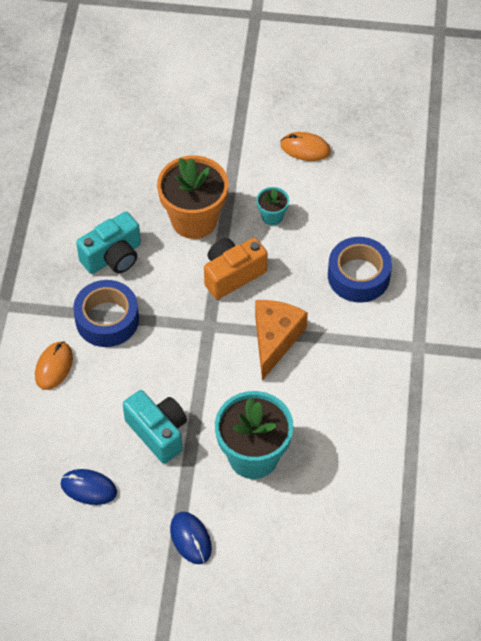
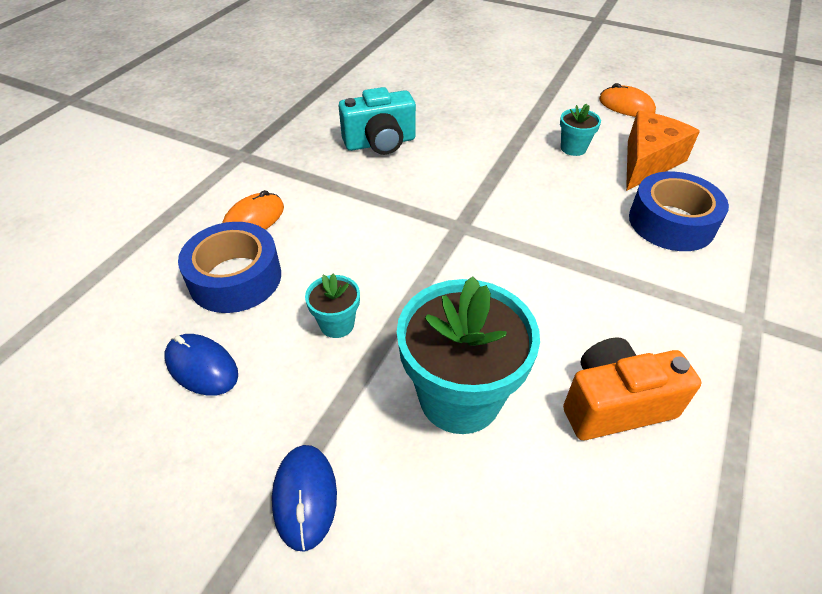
camera: 20 degrees right, 10 degrees down
blue tape [73,280,139,347] -> blue tape moved to [178,222,281,313]
turquoise camera [123,390,187,464] -> turquoise flower pot [305,274,360,338]
orange flower pot [157,156,228,239] -> none
orange camera [204,238,268,299] -> orange camera moved to [563,337,701,440]
orange cheese [255,300,308,381] -> orange cheese moved to [626,111,700,191]

